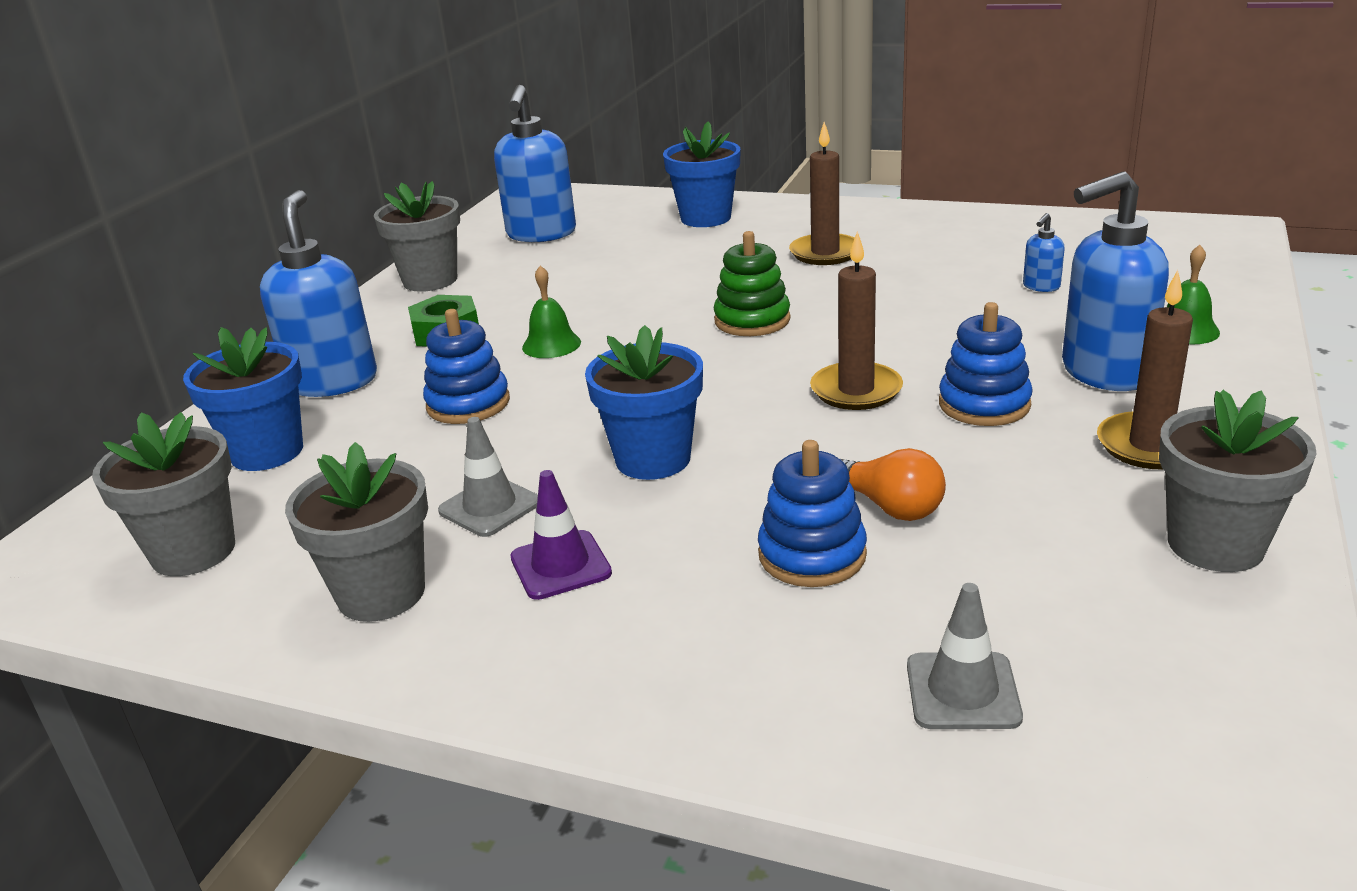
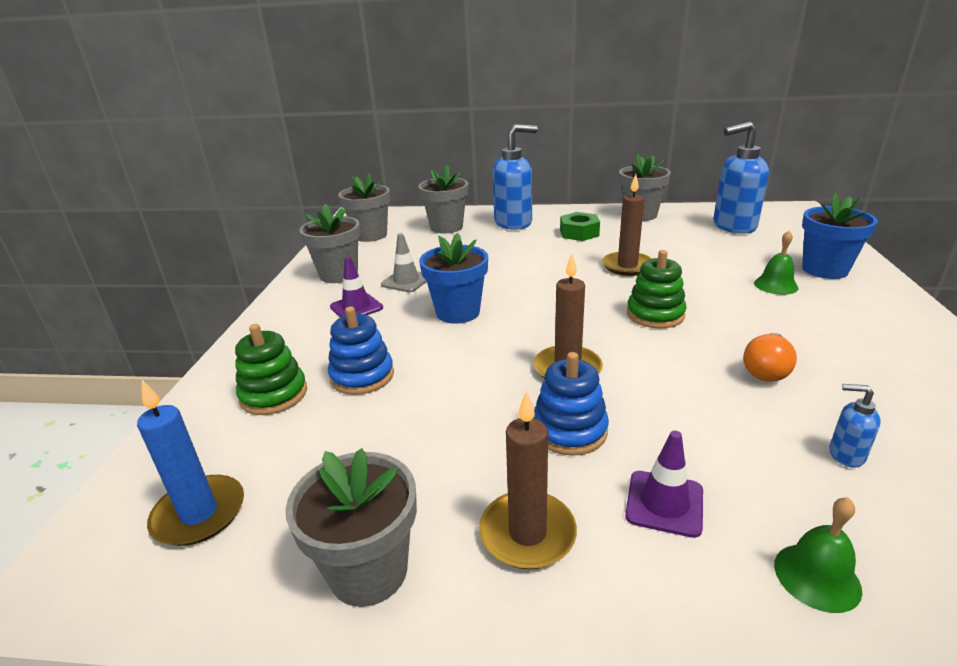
camera: 75 degrees right, 0 degrees up
blue flower pot [183,327,303,471] -> grey flower pot [418,165,468,233]
blue stacking toy [423,309,510,424] -> none
green bell [522,265,581,358] -> green bell moved to [754,231,798,295]
brown candle [789,122,855,265] -> brown candle moved to [602,174,652,276]
orange light bulb [839,448,946,521] -> orange light bulb moved to [743,333,797,382]
grey traffic cone [907,583,1023,729] -> none
blue soap dispenser [1062,171,1169,391] -> purple traffic cone [625,431,703,538]
none -> blue candle [137,380,244,546]
none -> green stacking toy [235,324,307,415]

